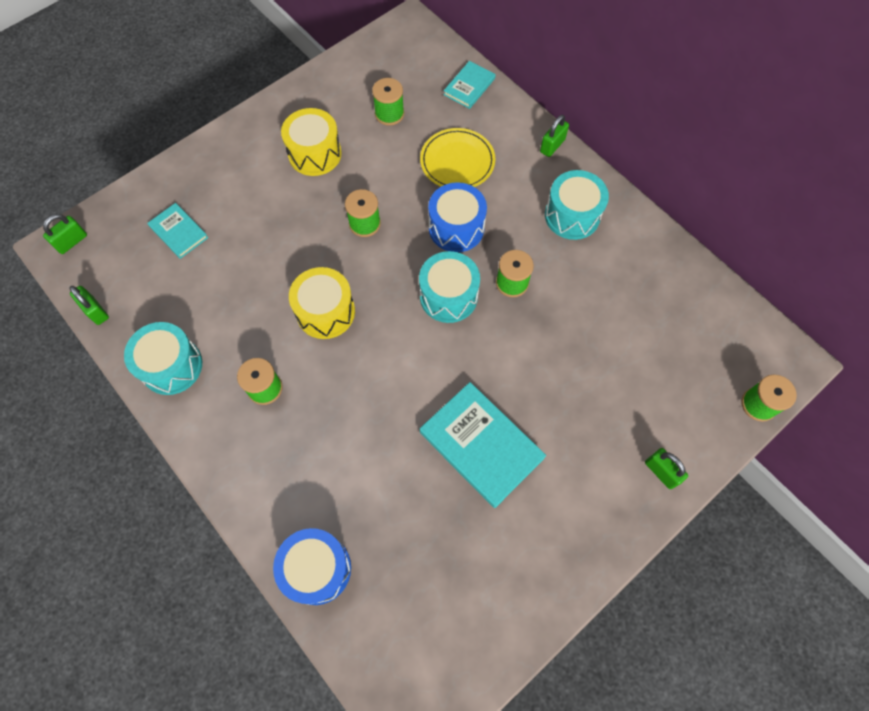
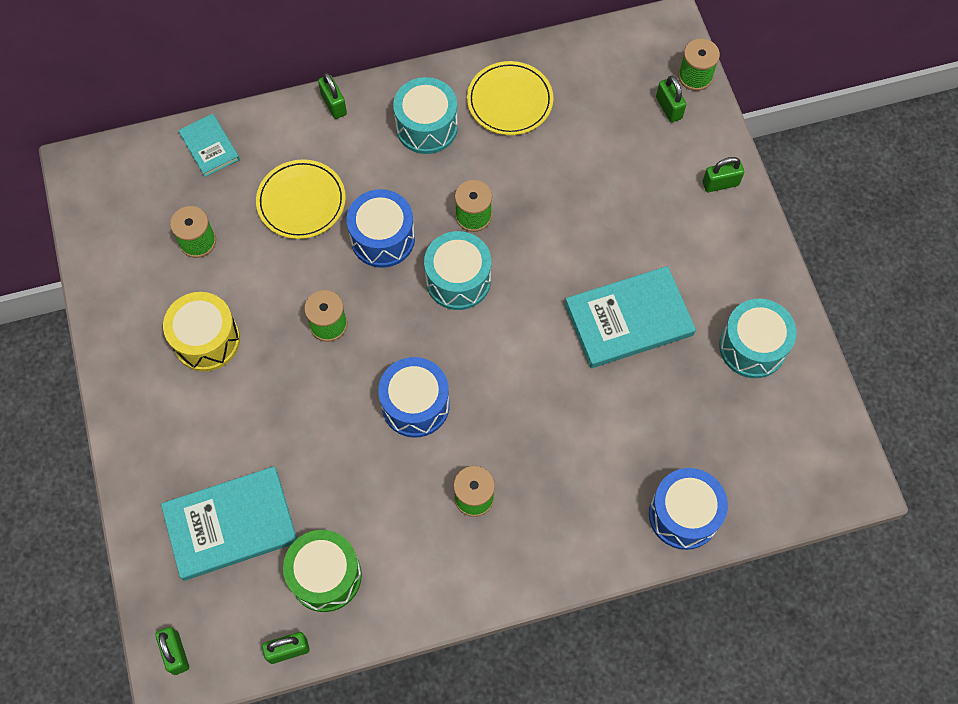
camera: 65 degrees left, 0 degrees up
turquoise drum [124,322,202,395] -> turquoise drum moved to [719,299,797,378]
turquoise book [147,203,208,259] -> turquoise book [161,466,297,581], size x1.80
yellow drum [289,267,355,339] -> blue drum [378,357,450,438]
none -> green drum [283,530,362,612]
none -> yellow plate [467,61,553,135]
none -> green padlock [656,76,686,123]

